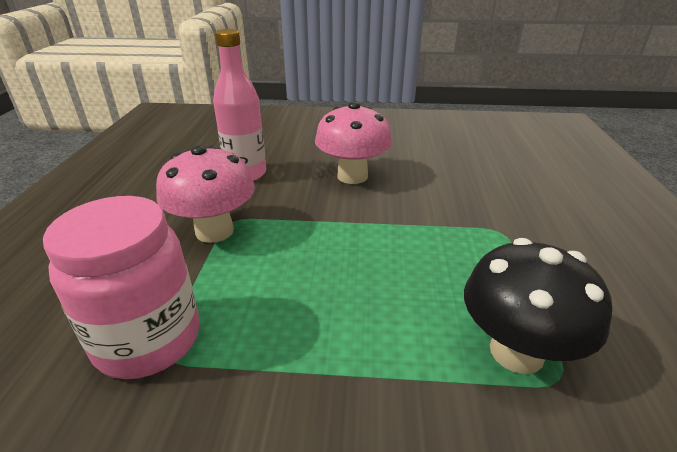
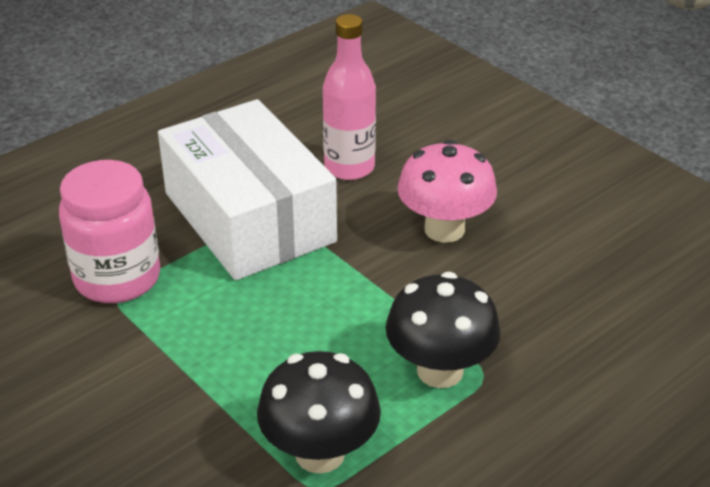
camera: 45 degrees right, 5 degrees up
pink mushroom [156,145,255,243] -> white box [158,99,337,280]
none -> black mushroom [386,272,501,388]

